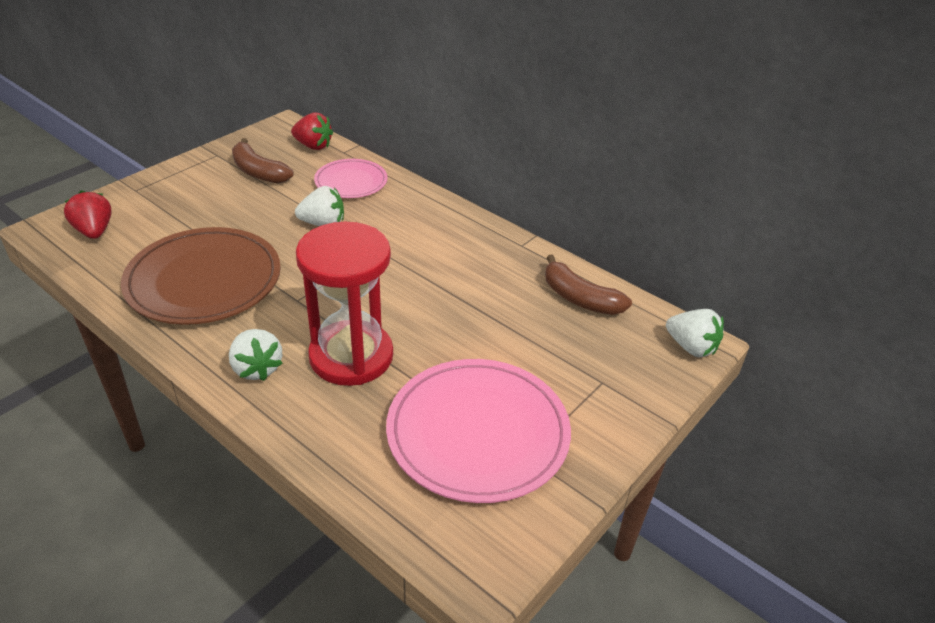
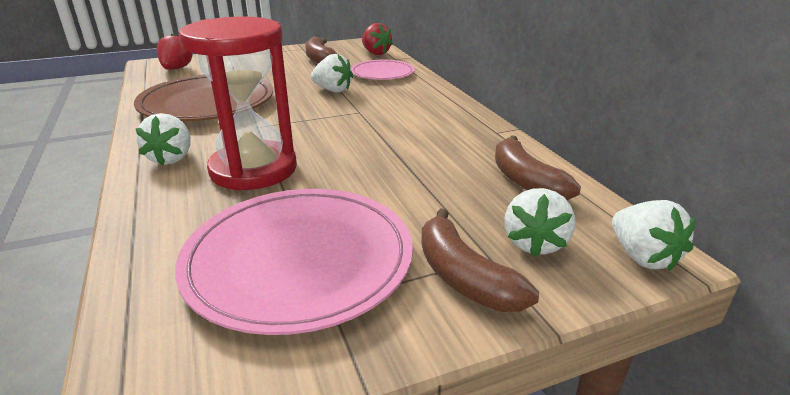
camera: 30 degrees right, 10 degrees down
none -> brown banana [421,208,539,312]
none -> white strawberry [505,188,575,257]

